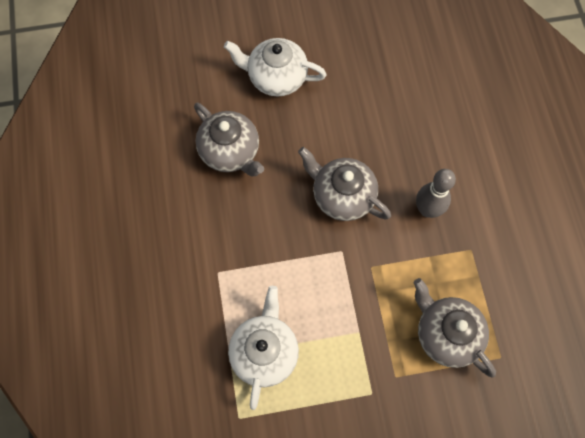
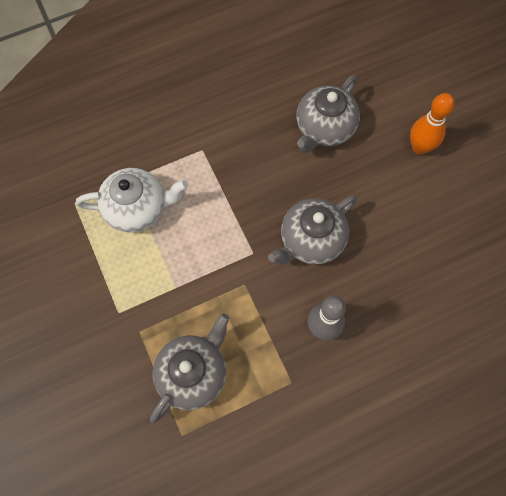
camera: 75 degrees right, 0 degrees up
white teapot [224,38,327,96] -> orange bowling pin [410,93,454,155]
grey teapot [298,147,391,221] -> grey teapot turned 150 degrees counterclockwise [268,195,357,265]

